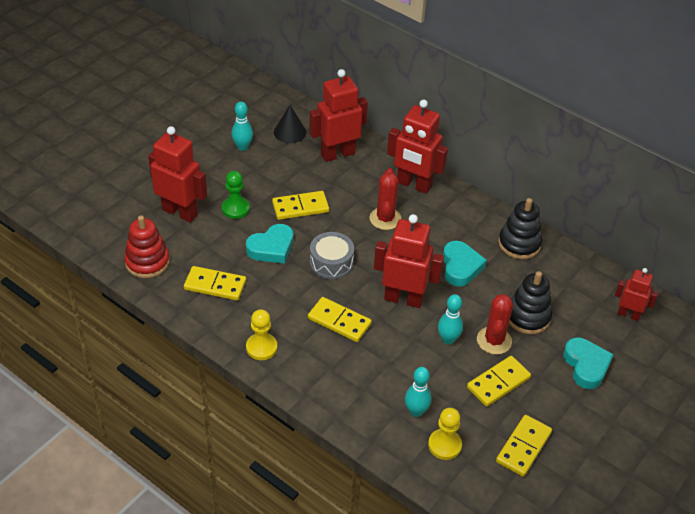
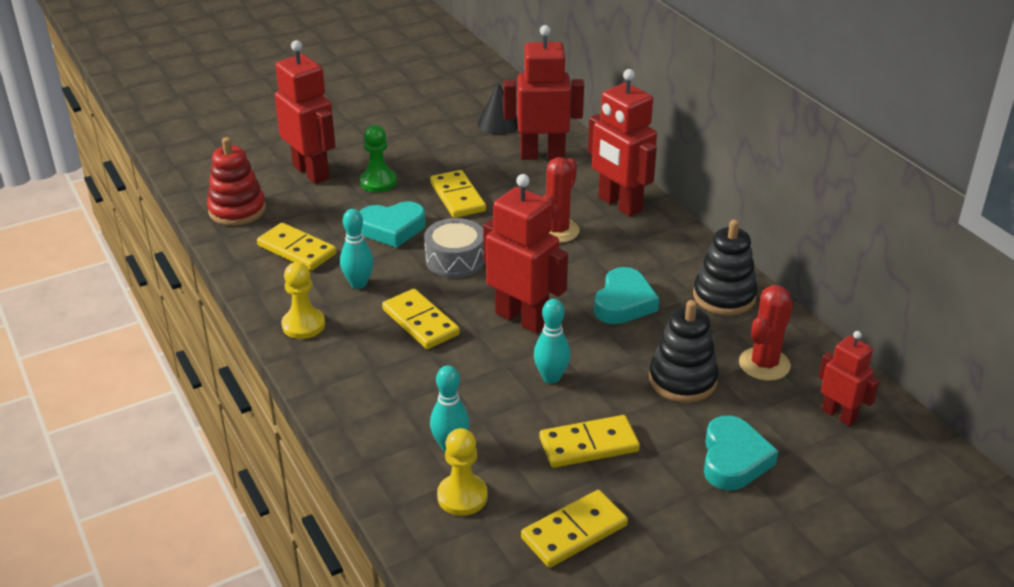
camera: 25 degrees right, 10 degrees down
turquoise bowling pin [231,101,253,151] -> turquoise bowling pin moved to [340,209,374,289]
yellow domino [272,191,329,220] -> yellow domino turned 60 degrees clockwise [430,170,486,218]
red cactus [477,294,513,355] -> red cactus moved to [739,285,793,381]

